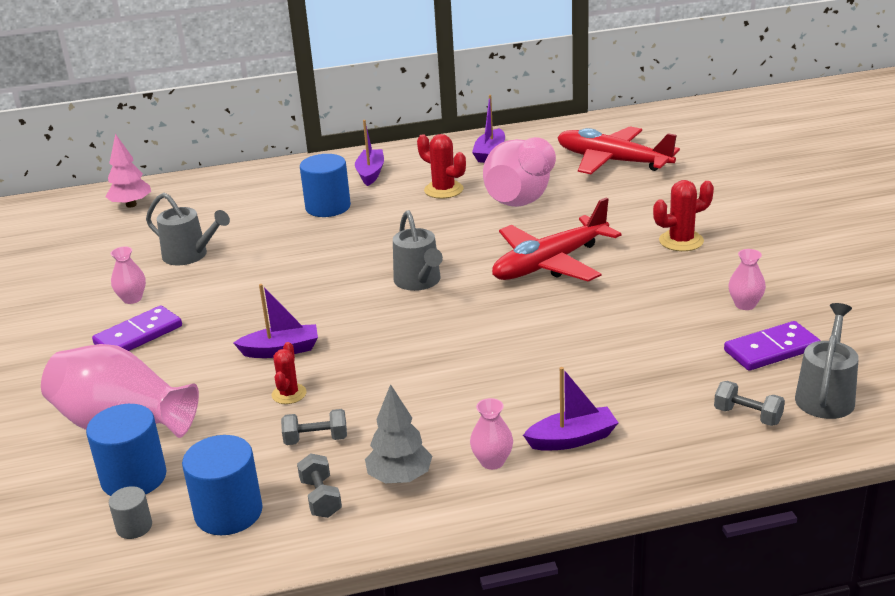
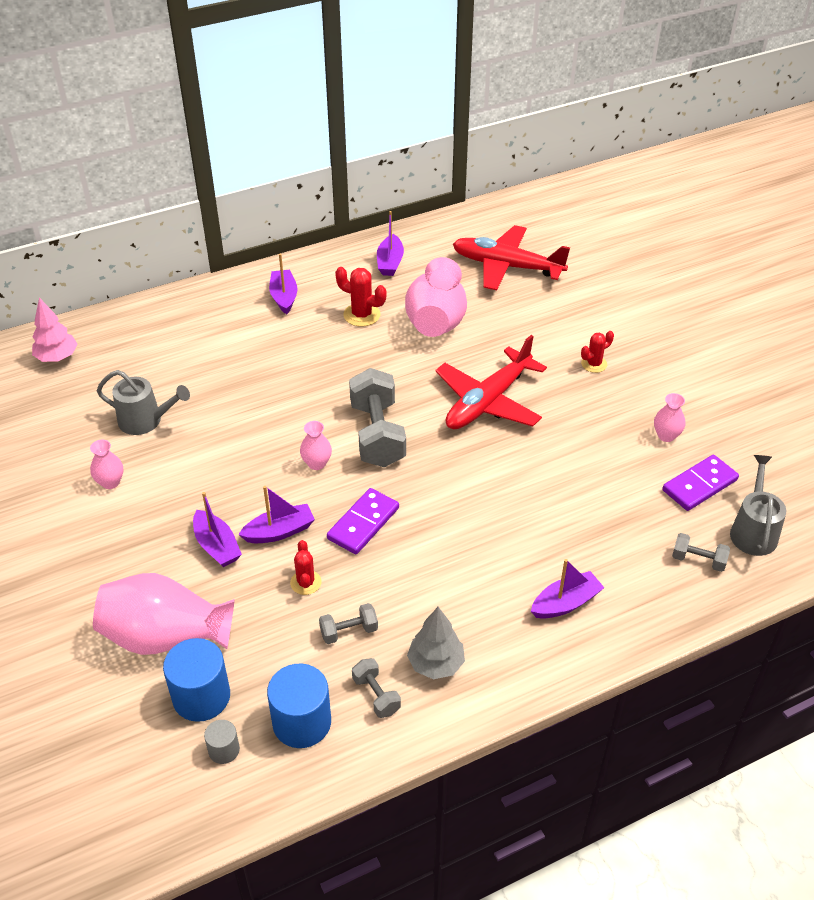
camera: 15 degrees left, 15 degrees up
purple domino [92,305,182,351] -> purple domino moved to [327,488,399,554]
blue cylinder [300,154,351,217] -> none
grey watering can [393,210,443,291] -> grey dumbbell [349,368,406,467]
pink vase [470,398,513,470] -> pink vase moved to [300,421,332,470]
red cactus [653,180,714,251] -> red cactus [581,331,614,373], size x0.67
none -> purple boat [193,492,242,567]

